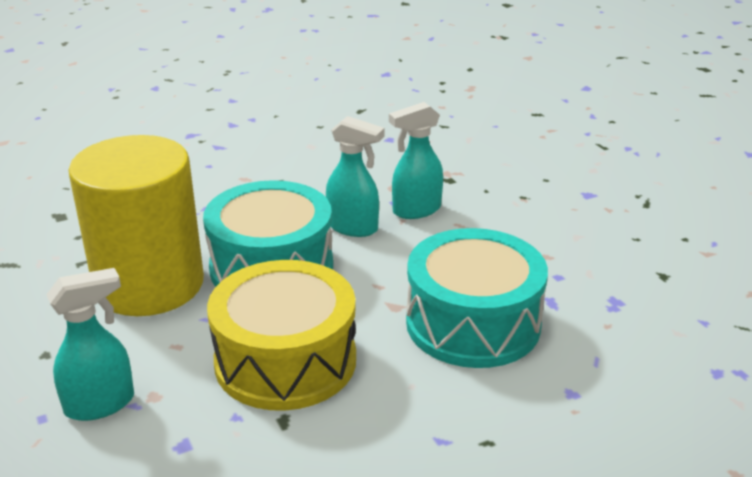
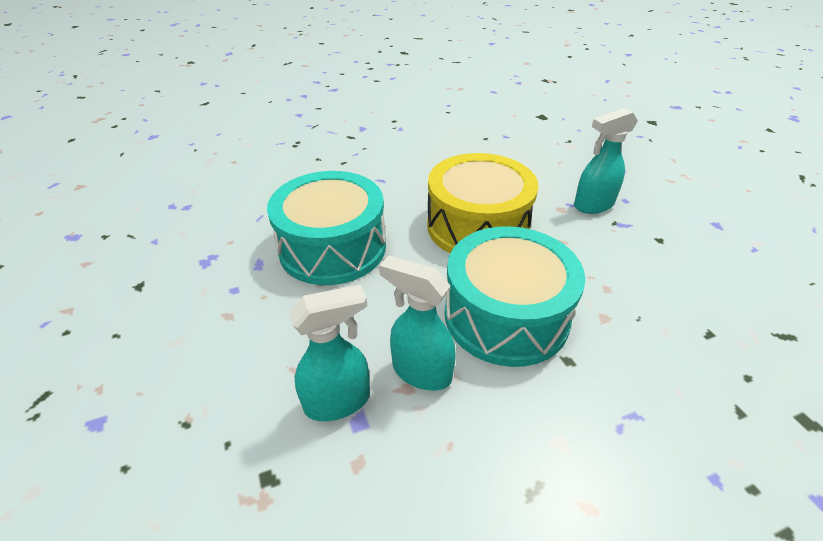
camera: 175 degrees left, 10 degrees up
yellow cylinder [69,135,204,316] -> none

